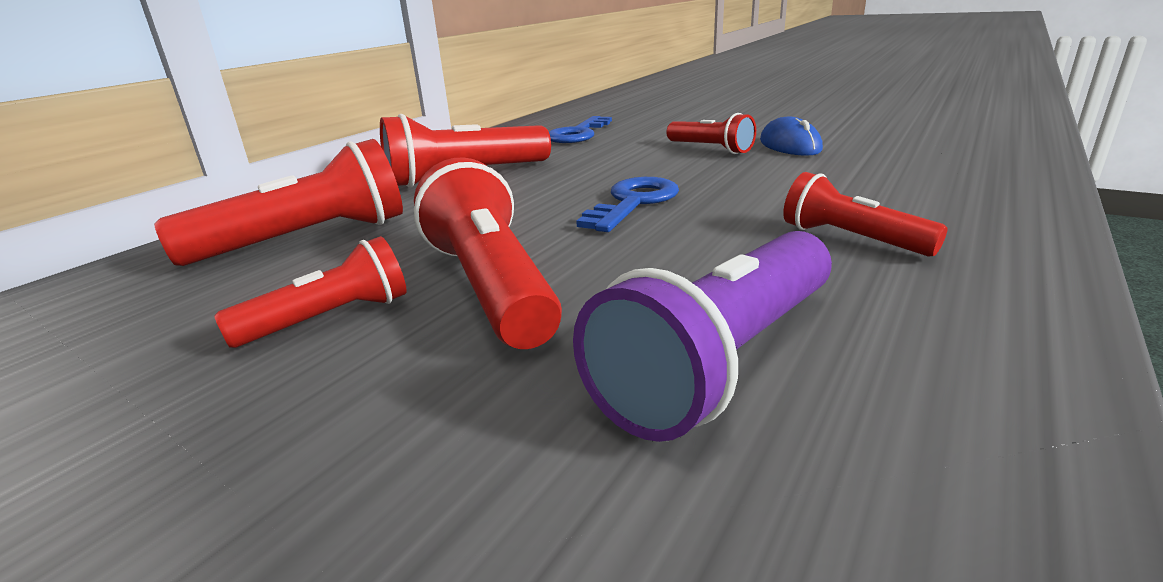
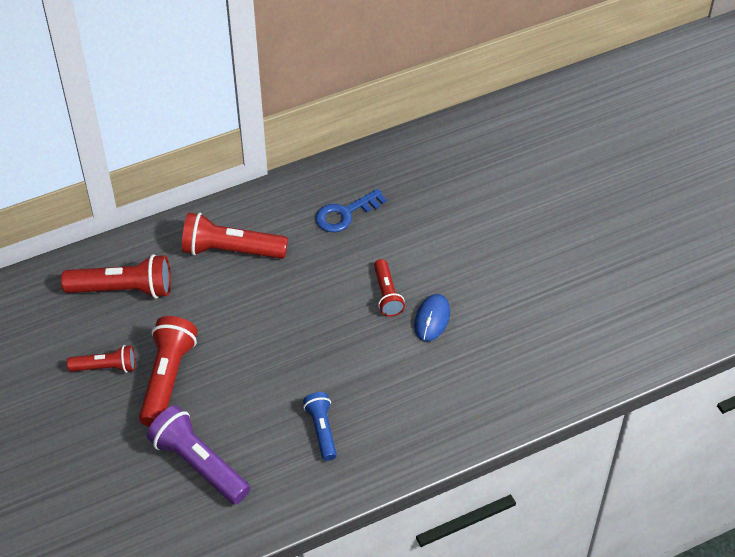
camera: 30 degrees right, 25 degrees up
purple flashlight [573,231,832,442] -> purple flashlight turned 60 degrees clockwise [147,405,250,504]
blue key [576,177,679,232] -> none
red flashlight [783,172,948,257] -> blue flashlight [303,392,337,461]

